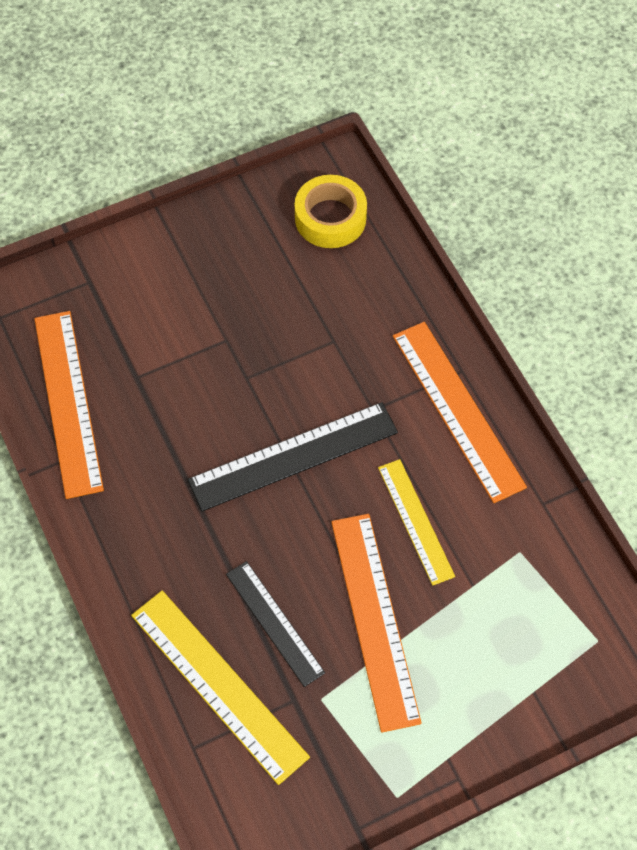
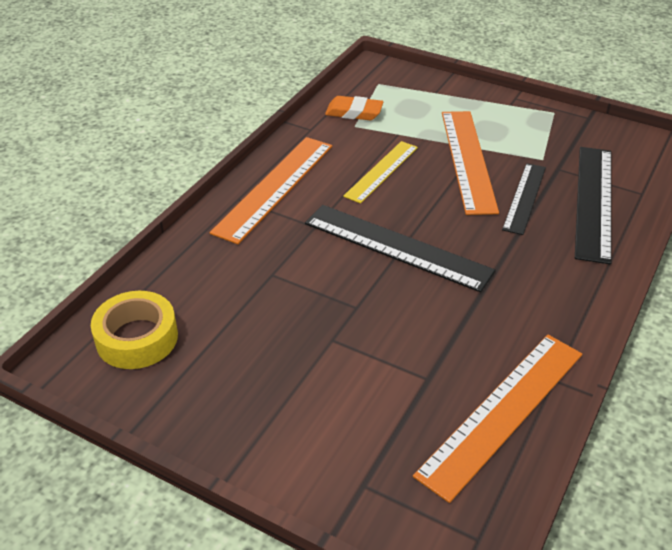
camera: 125 degrees left, 20 degrees down
yellow ruler [131,591,310,785] -> black ruler [575,147,612,264]
orange ruler [331,514,421,732] -> orange ruler turned 45 degrees counterclockwise [442,111,499,215]
none -> orange eraser [325,96,384,120]

